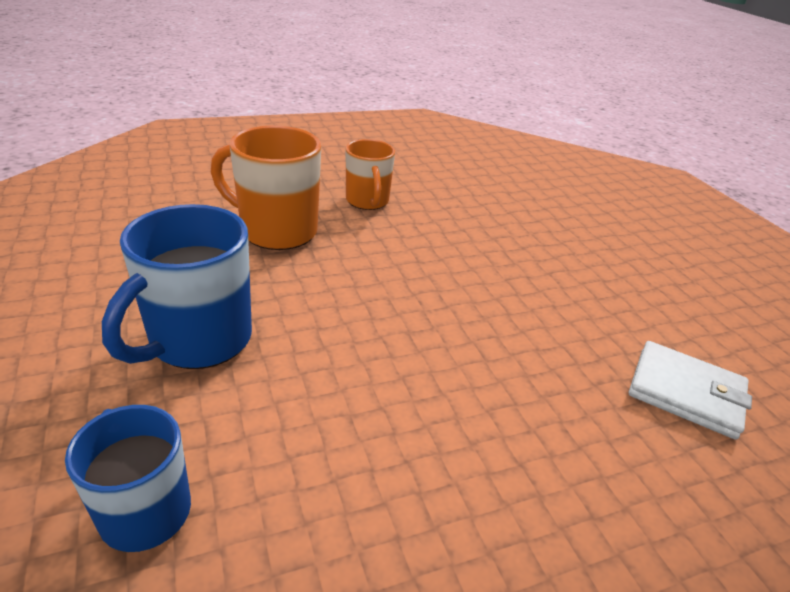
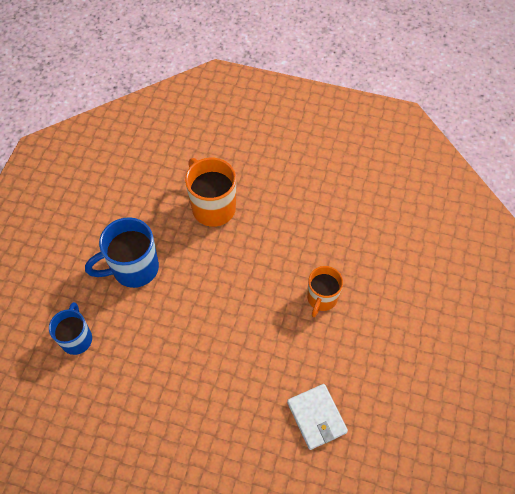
camera: 40 degrees right, 25 degrees up
orange mug [346,139,395,210] -> orange mug moved to [307,266,343,317]

